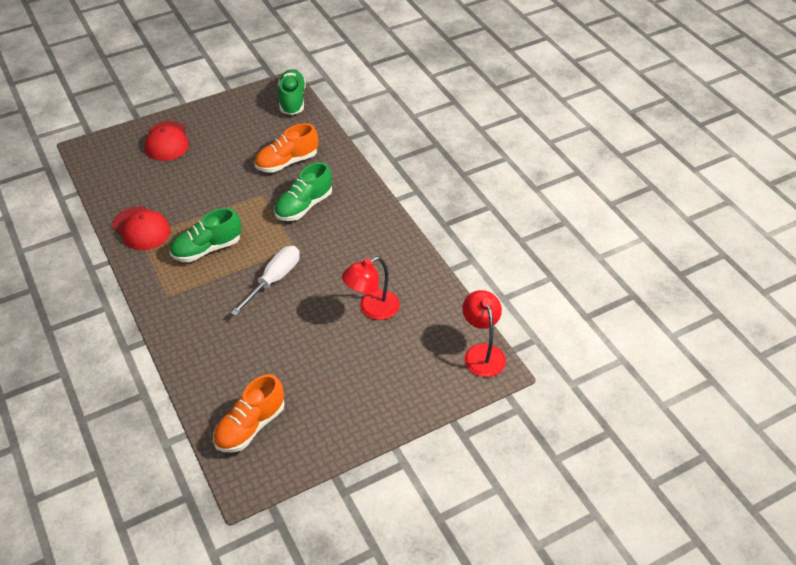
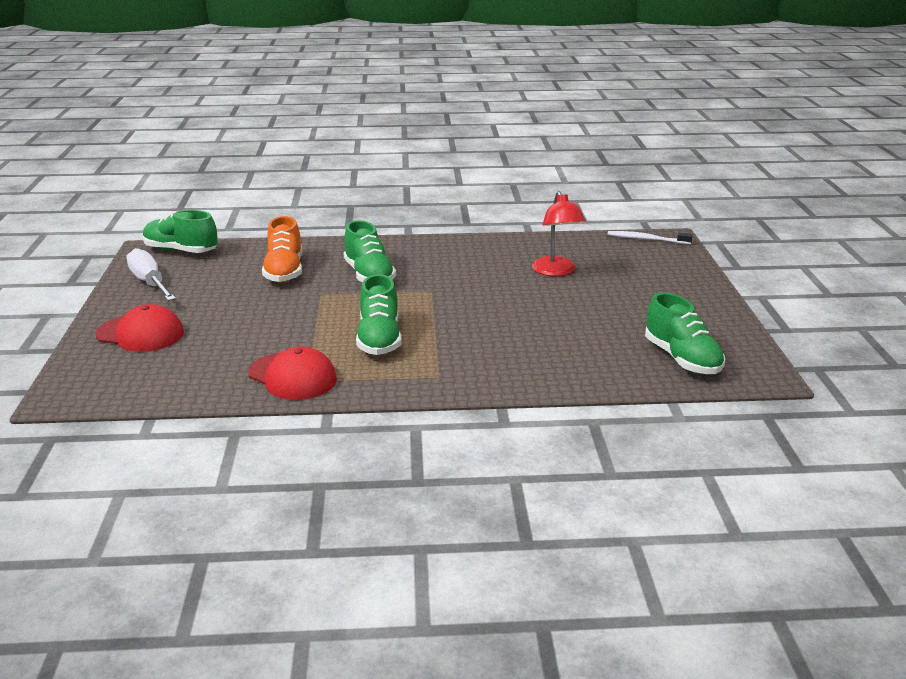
camera: 65 degrees left, 20 degrees down
red cap [112,206,170,250] -> red cap turned 60 degrees clockwise [248,346,337,400]
orange shoe [213,374,285,452] -> green shoe [645,292,725,374]
white screwdriver [231,246,300,316] -> white screwdriver moved to [126,248,176,301]
red lamp [462,290,506,377] -> white toothbrush [607,231,693,245]

